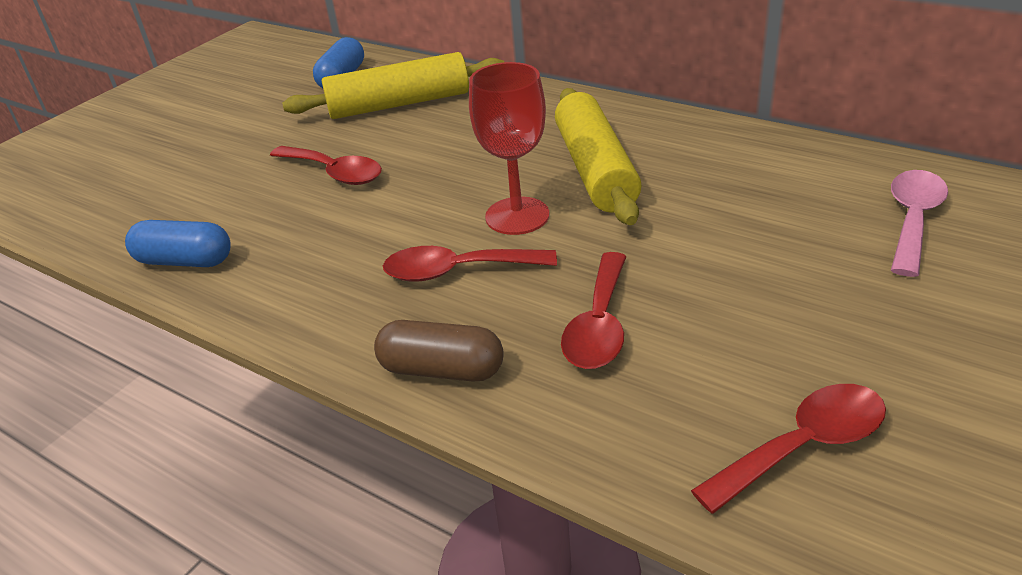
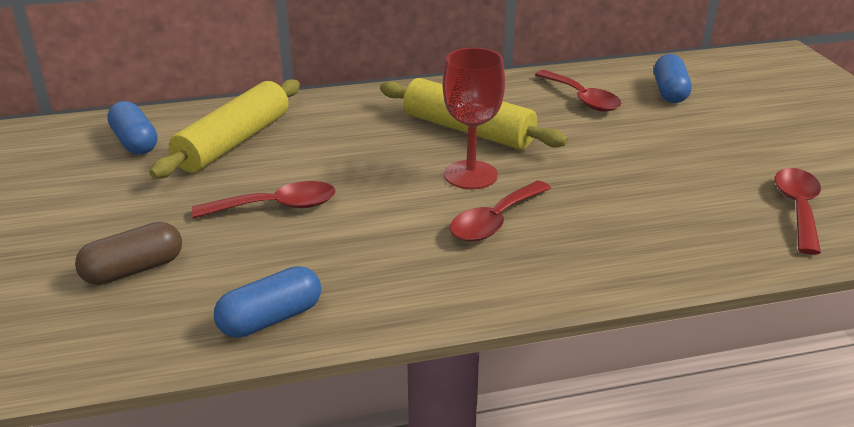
camera: 50 degrees left, 5 degrees down
brown capsule [374,320,504,381] -> brown capsule moved to [75,222,182,285]
red spoon [561,252,626,369] -> red spoon moved to [535,70,622,112]
pink spoon [891,170,948,277] -> blue capsule [654,54,692,103]

